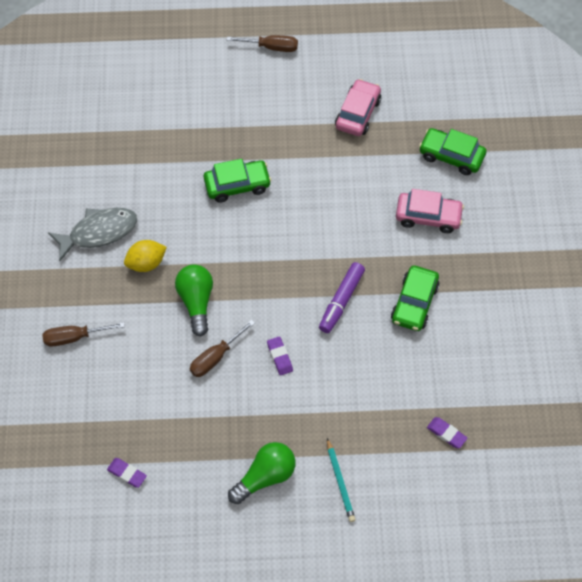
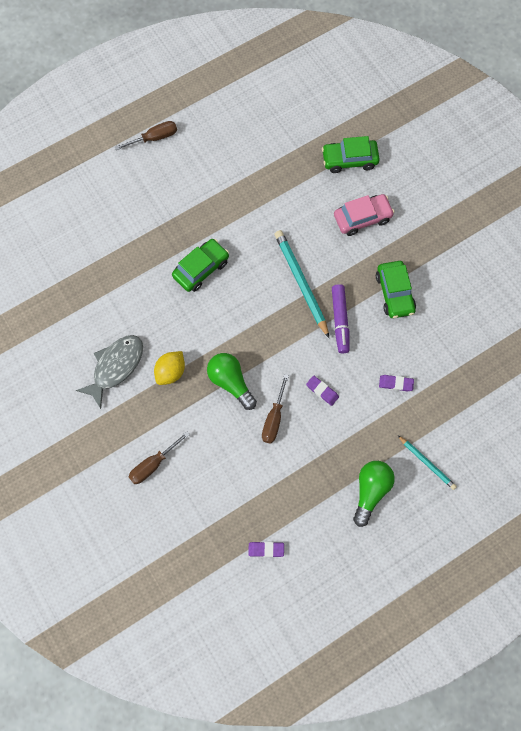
camera: 30 degrees left, 10 degrees up
pink car [335,79,381,136] -> none
purple eraser [427,417,468,449] -> purple eraser moved to [379,375,414,391]
none -> turquoise pencil [274,230,329,338]

